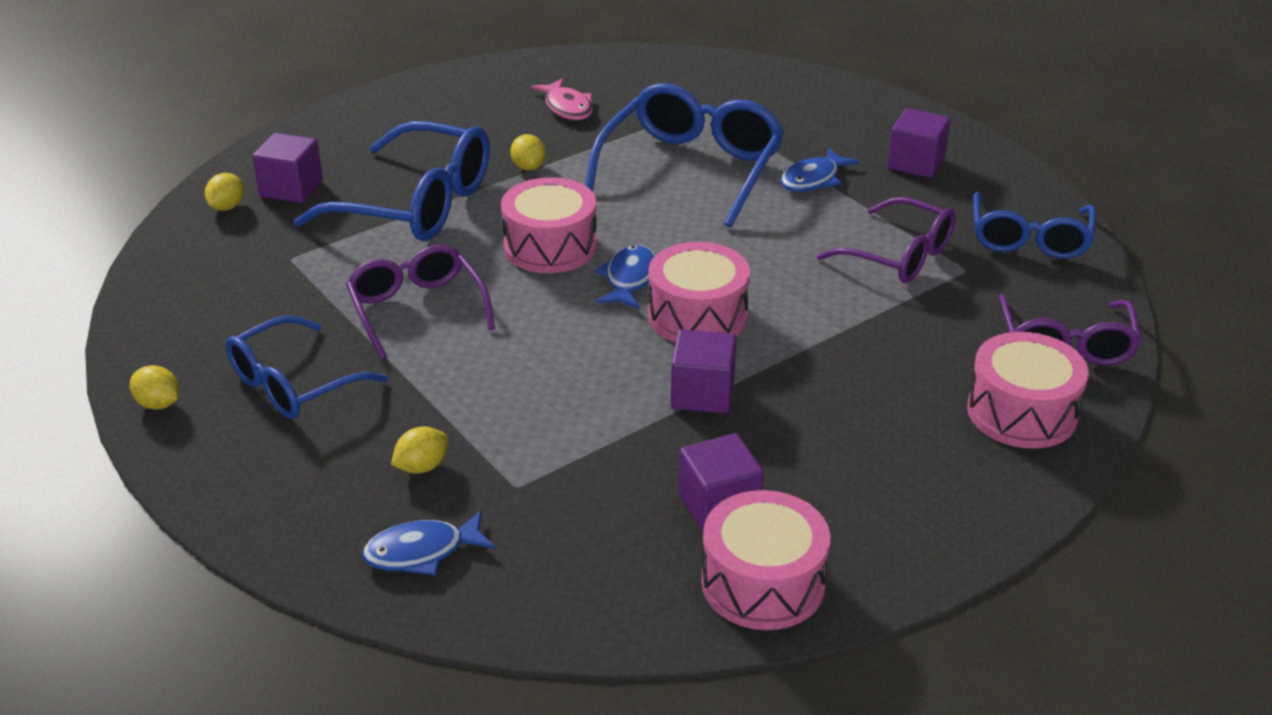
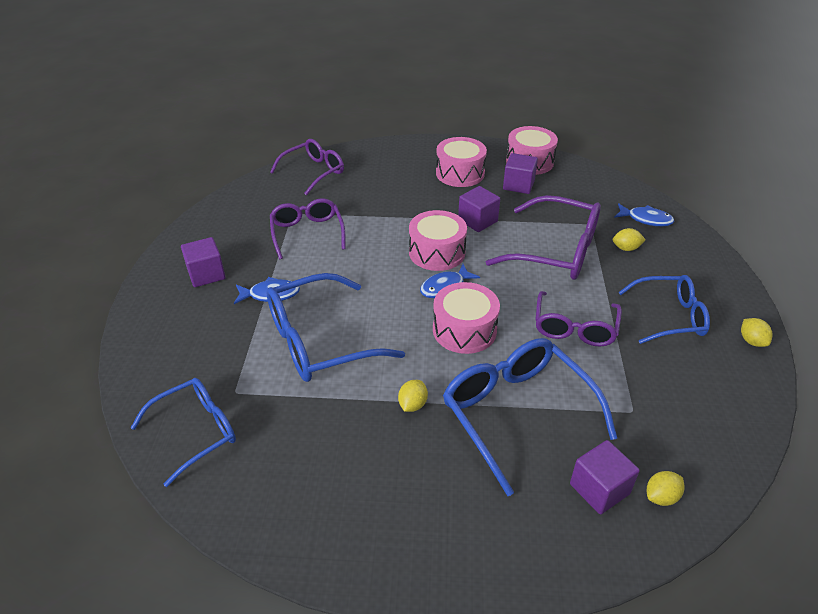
camera: 140 degrees left, 5 degrees up
pink fish [531,78,593,120] -> none
pink drum [967,332,1089,449] -> pink drum moved to [436,137,487,187]
blue glasses [973,192,1096,259] -> blue glasses moved to [131,378,236,487]
none -> purple glasses [486,195,601,280]

